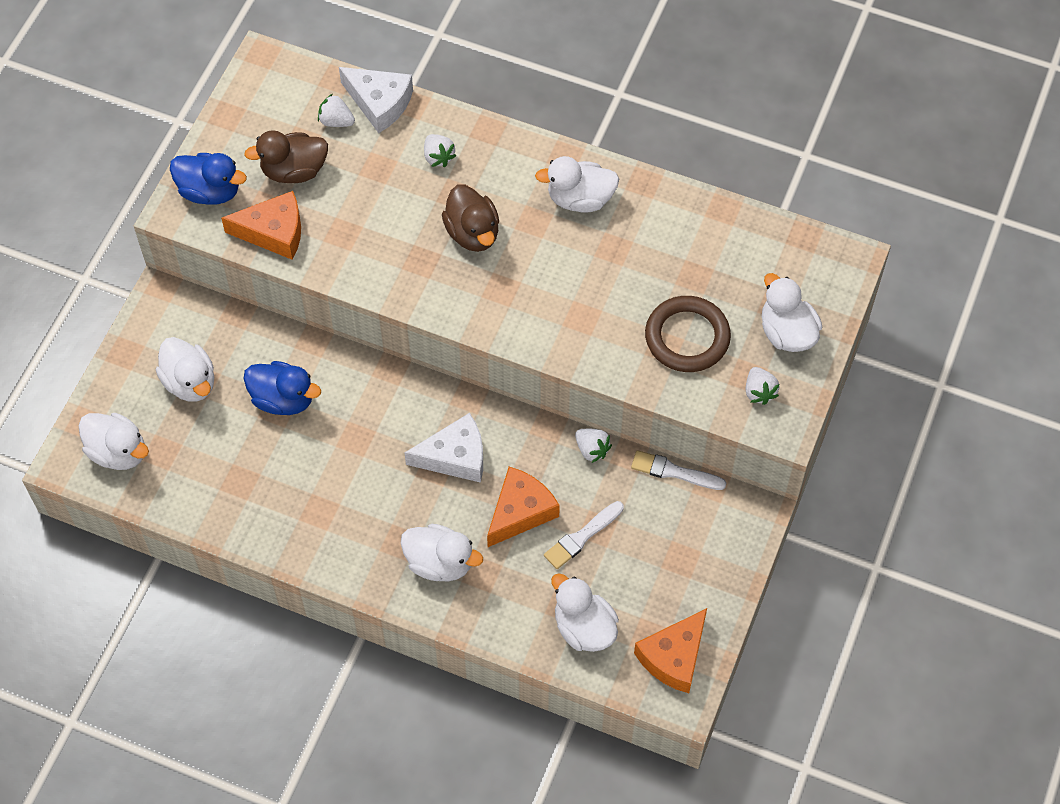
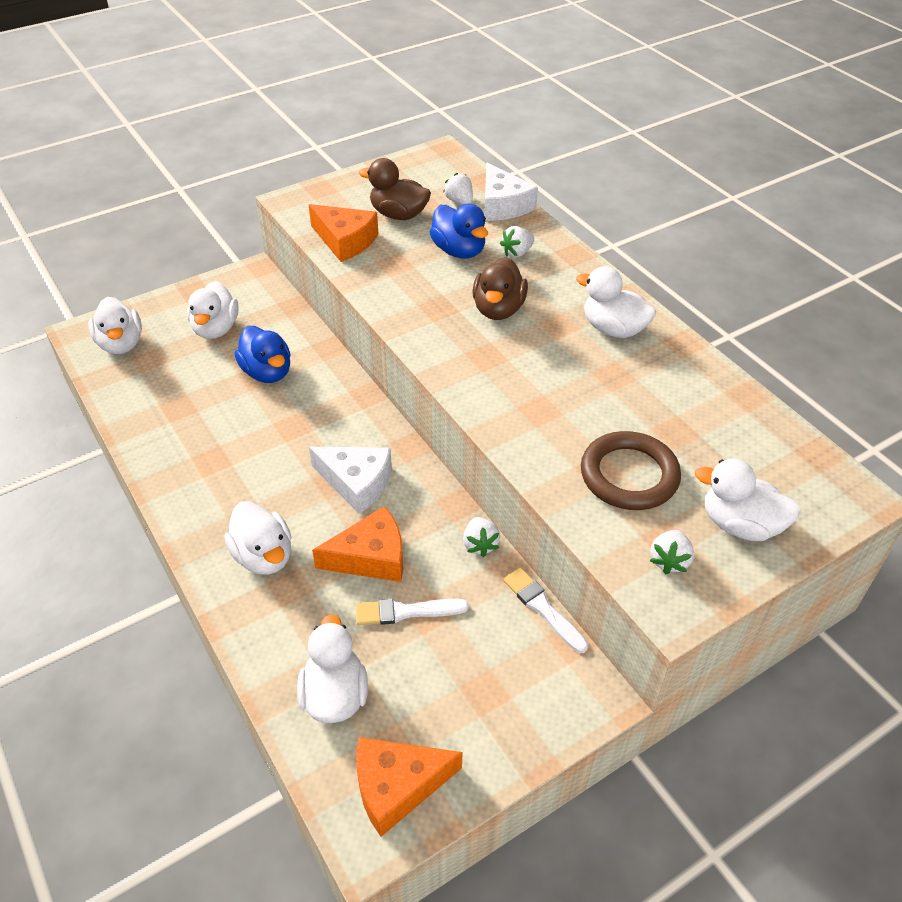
camera: 35 degrees right, 15 degrees down
blue duck [170,153,247,205] -> blue duck moved to [430,204,488,259]
white strawberry [424,134,456,167] -> white strawberry turned 45 degrees clockwise [500,226,535,258]
white duck [762,273,822,352] -> white duck turned 75 degrees counterclockwise [695,459,801,541]

